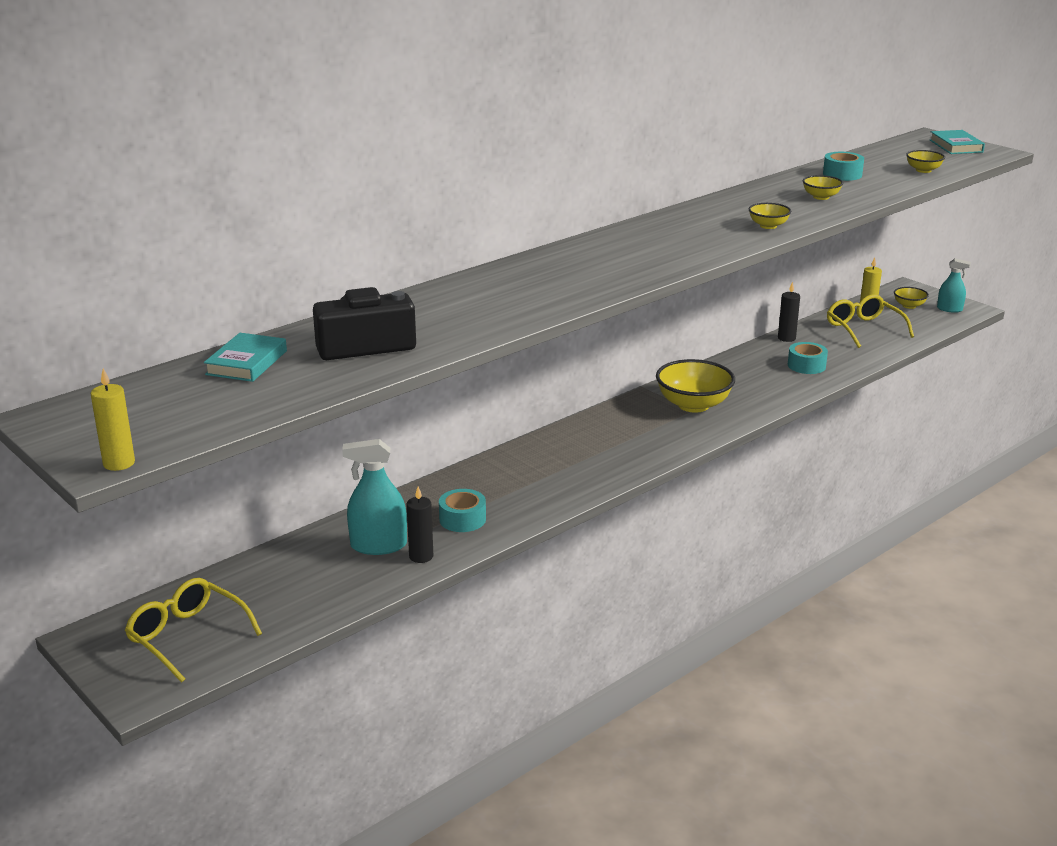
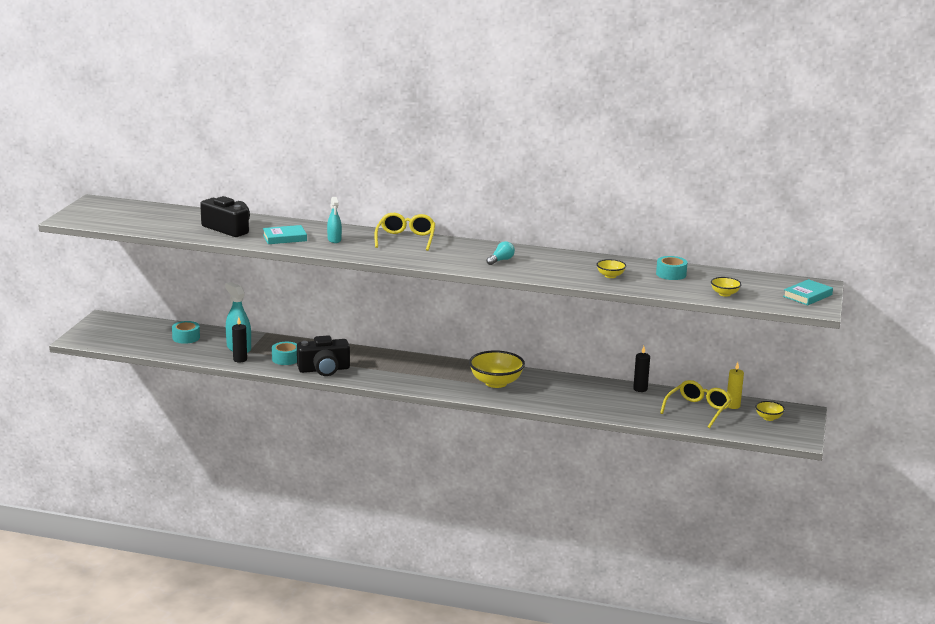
camera: 55 degrees right, 5 degrees down
yellow candle [91,368,135,471] -> none
yellow glasses [125,578,262,683] -> yellow glasses moved to [374,213,435,251]
turquoise book [204,333,287,382] -> turquoise book moved to [263,225,307,244]
yellow bowl [749,203,791,229] -> none
turquoise tape [788,342,828,374] -> turquoise tape moved to [172,321,200,344]
turquoise spray bottle [937,258,971,313] -> turquoise spray bottle moved to [327,197,342,243]
none -> black camera [297,335,350,376]
none -> turquoise light bulb [486,241,515,265]

